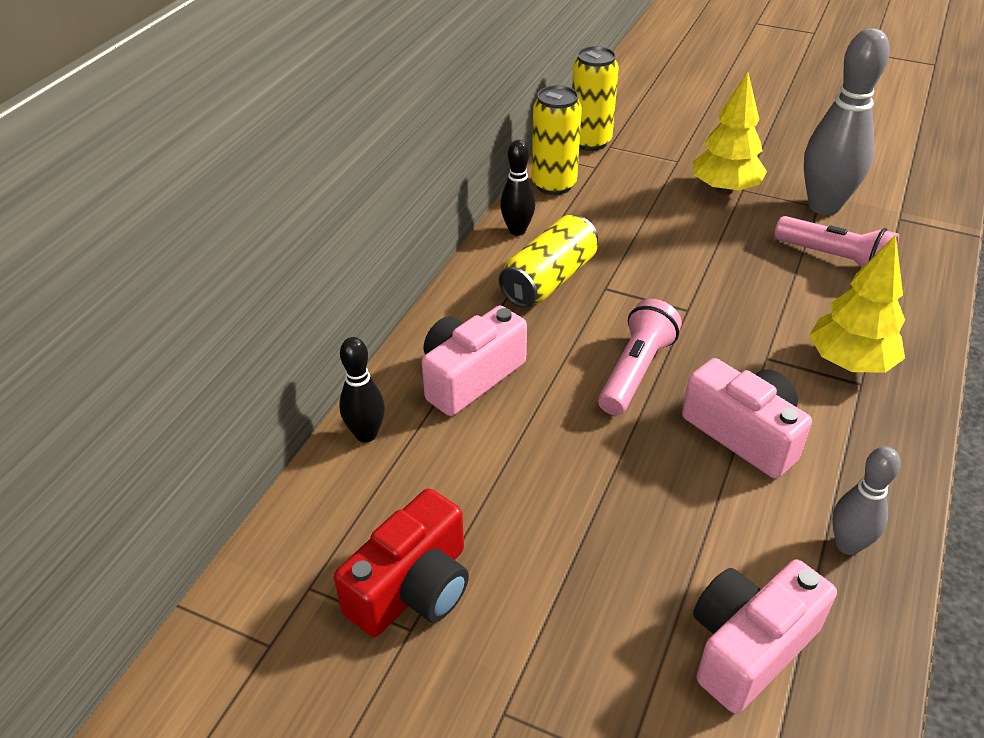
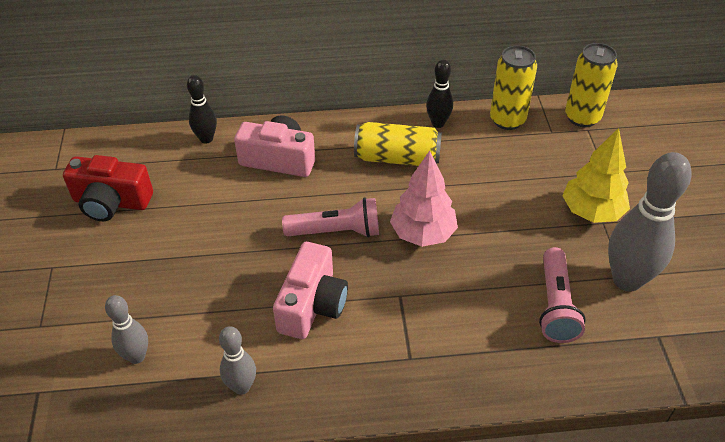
camera: 60 degrees right, 5 degrees up
pink camera [693,559,837,714] -> grey bowling pin [105,295,148,364]
yellow tree [809,235,905,373] -> none
none -> pink tree [390,151,458,247]

